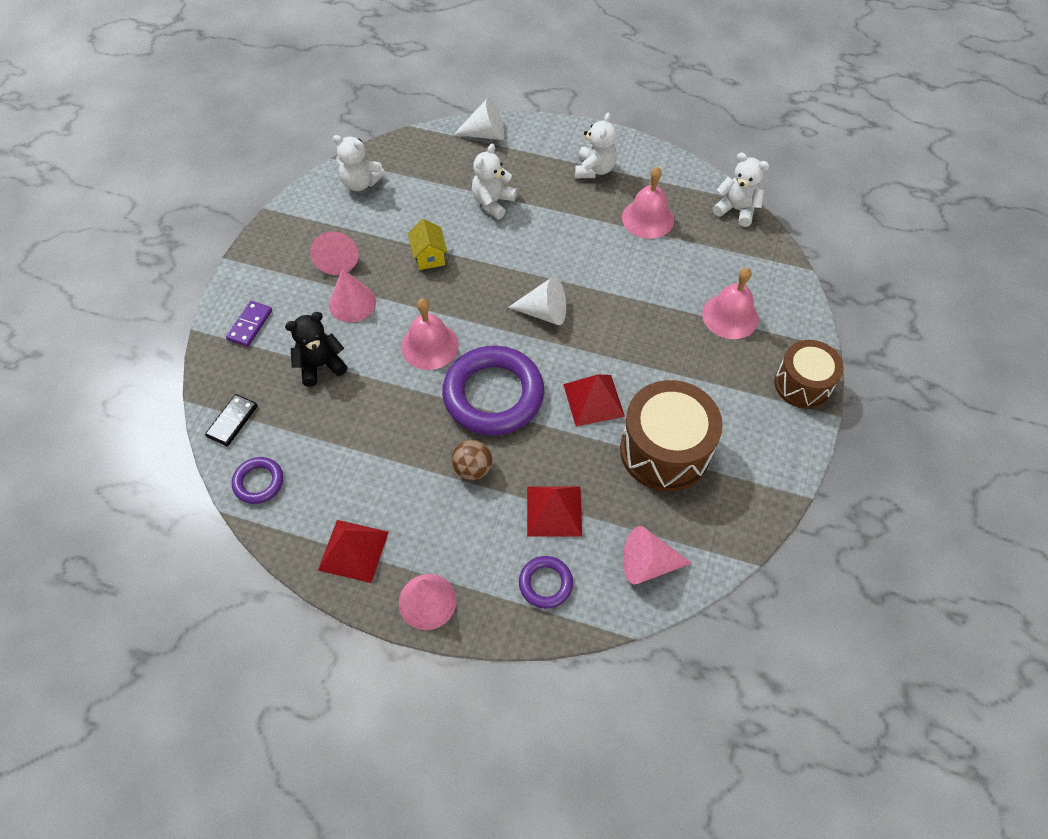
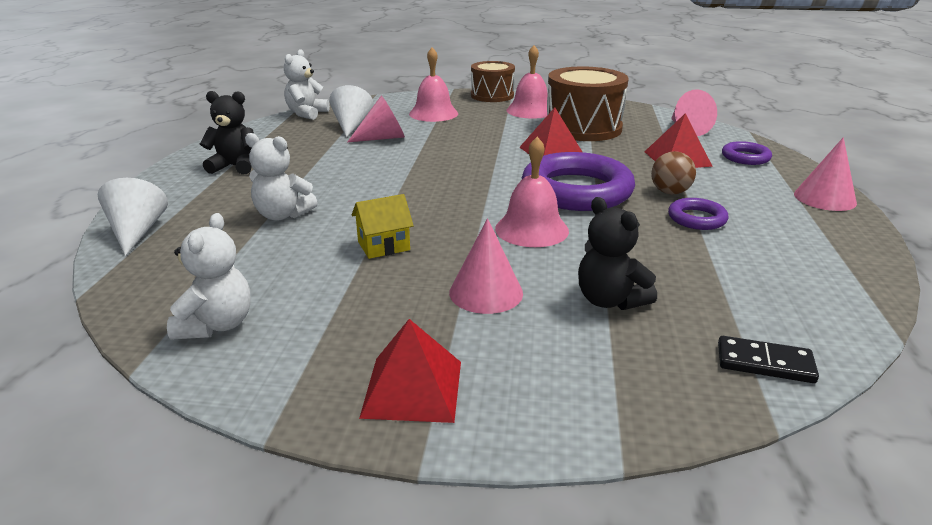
camera: 100 degrees left, 30 degrees down
purple domino [226,301,272,347] -> none
purple ring [232,457,283,504] -> purple ring moved to [668,198,729,230]
pink cone [310,231,359,275] -> pink cone moved to [347,96,405,142]
red pyramid [318,520,389,583] -> red pyramid moved to [359,319,461,423]
white cone [508,276,566,325] -> white cone moved to [329,85,374,138]
white teddy bear [575,112,617,178] -> black teddy bear [200,91,254,175]
pink bell [622,167,674,239] -> pink bell moved to [506,45,548,119]

